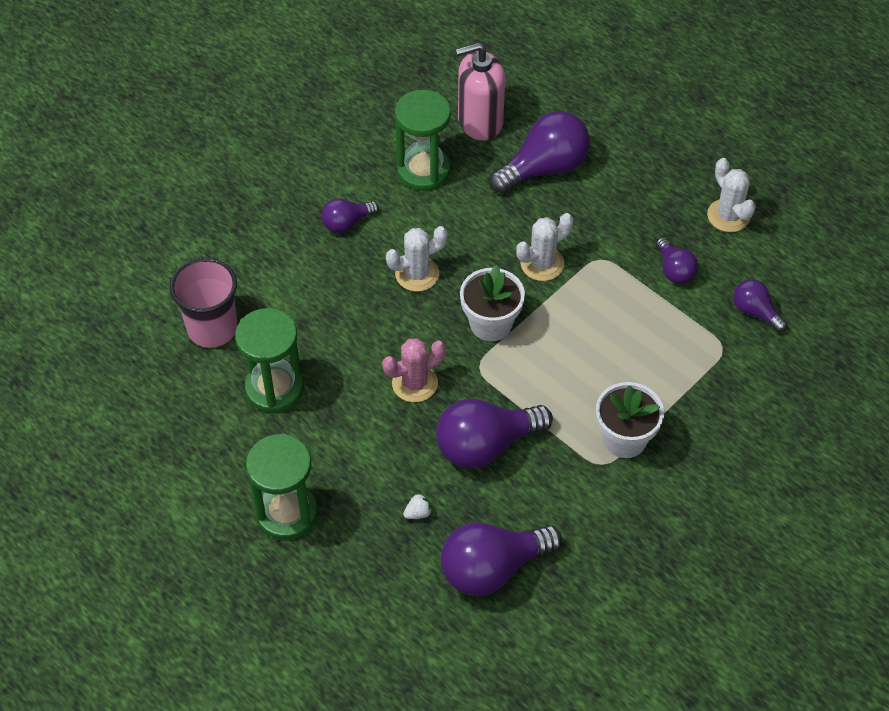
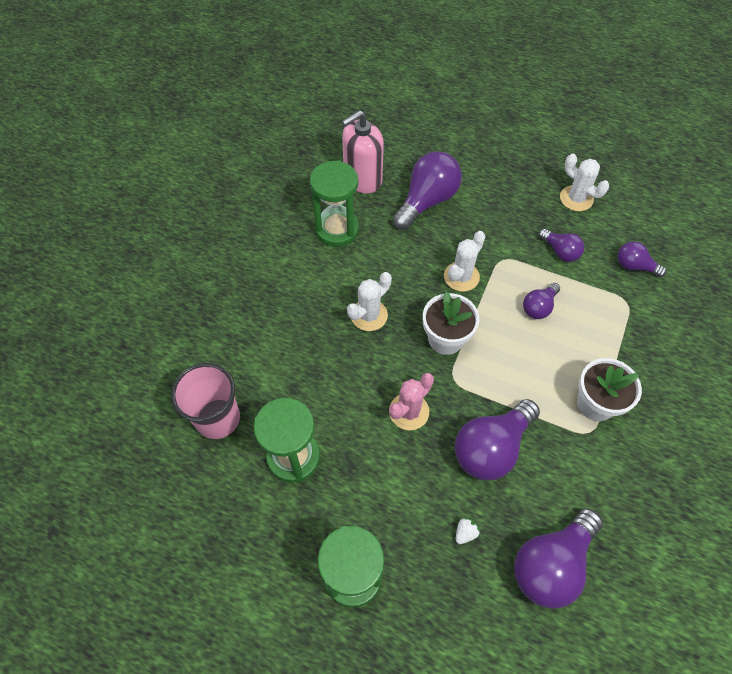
camera: 20 degrees left, 5 degrees up
purple light bulb [321,199,379,233] -> purple light bulb moved to [523,283,560,319]

